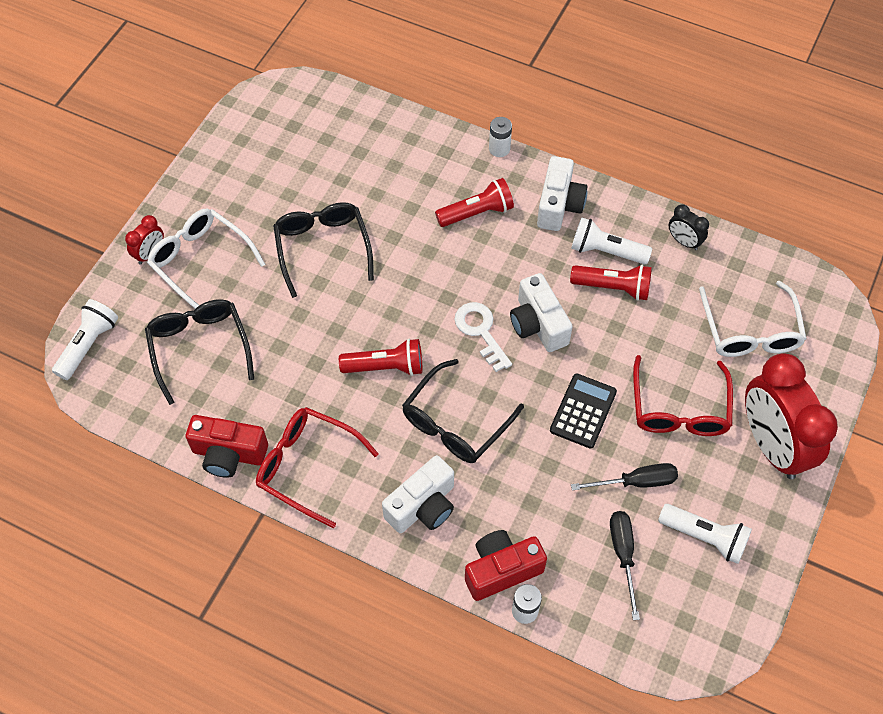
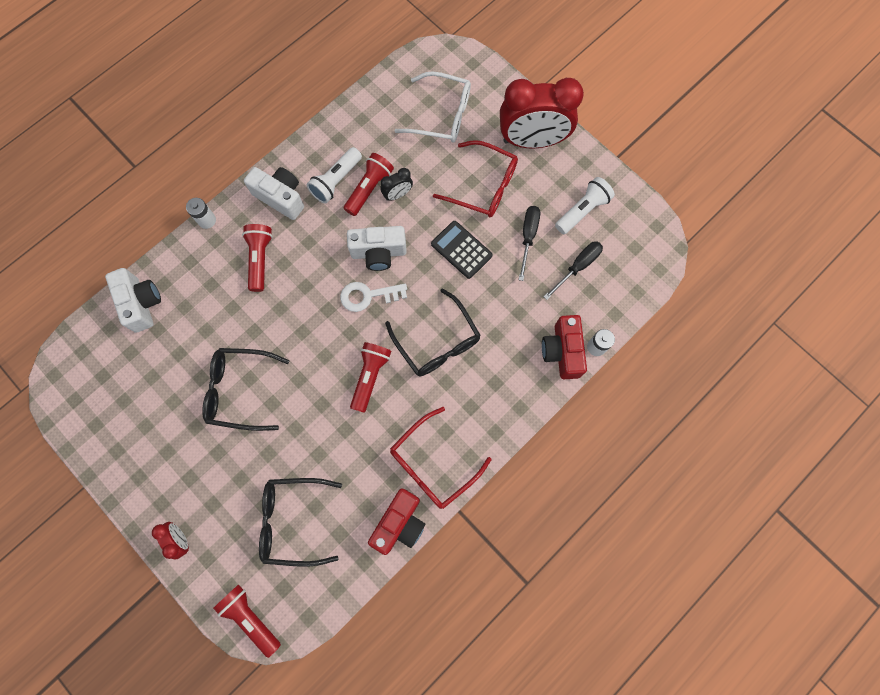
camera: 70 degrees left, 15 degrees up
white flashlight [52,299,118,380] -> red flashlight [213,584,281,658]
white glasses [147,209,266,309] -> none
white camera [382,455,454,533] -> white camera moved to [105,268,161,333]
black screwdriver [610,511,640,620] -> black screwdriver turned 120 degrees clockwise [543,241,603,300]
black clock [668,204,709,250] -> black clock moved to [380,168,413,201]

